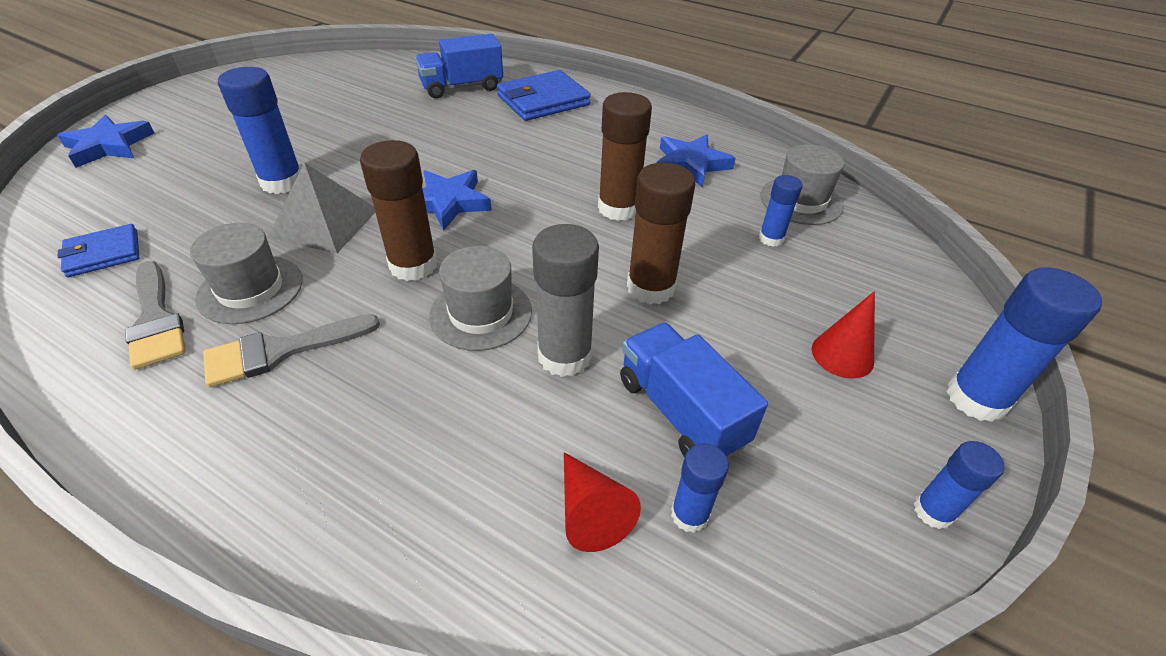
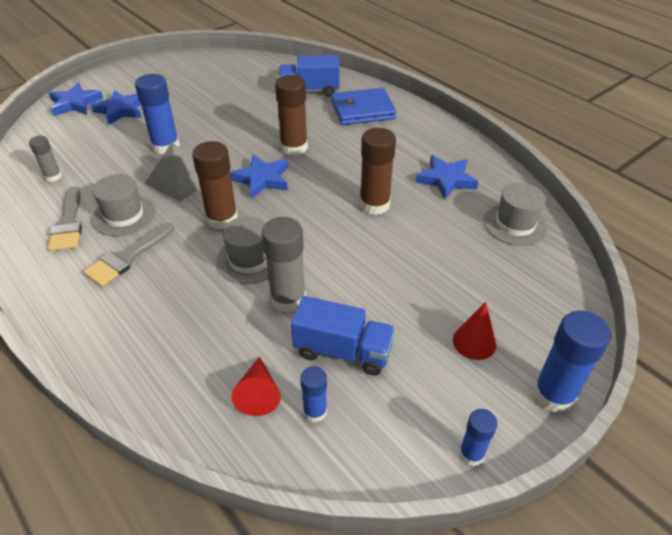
camera: 20 degrees right, 0 degrees up
blue wallet [57,224,139,277] -> grey glue stick [29,136,62,182]
grey brush [203,314,380,387] -> grey brush turned 45 degrees counterclockwise [83,223,174,287]
blue truck [620,323,768,458] -> blue truck turned 120 degrees clockwise [291,296,395,376]
brown glue stick [627,162,695,304] -> brown glue stick moved to [275,75,308,156]
blue glue stick [759,175,803,247] -> none
none -> blue star [91,90,142,125]

